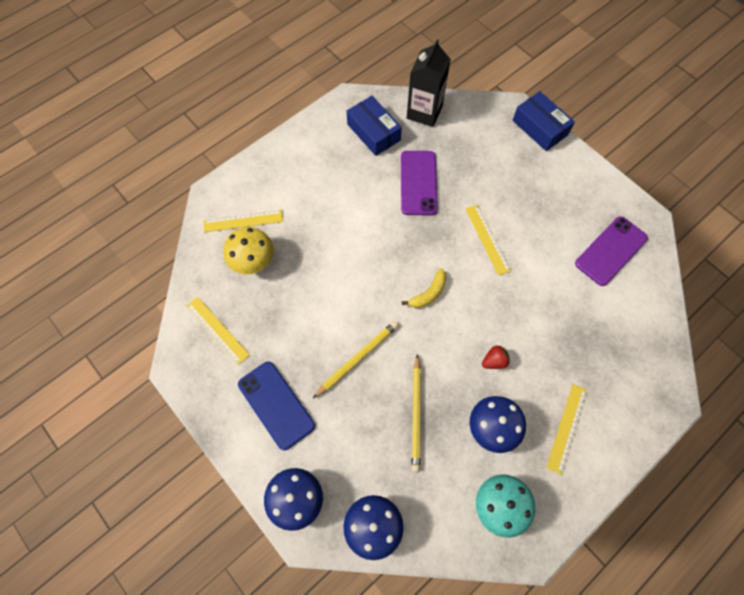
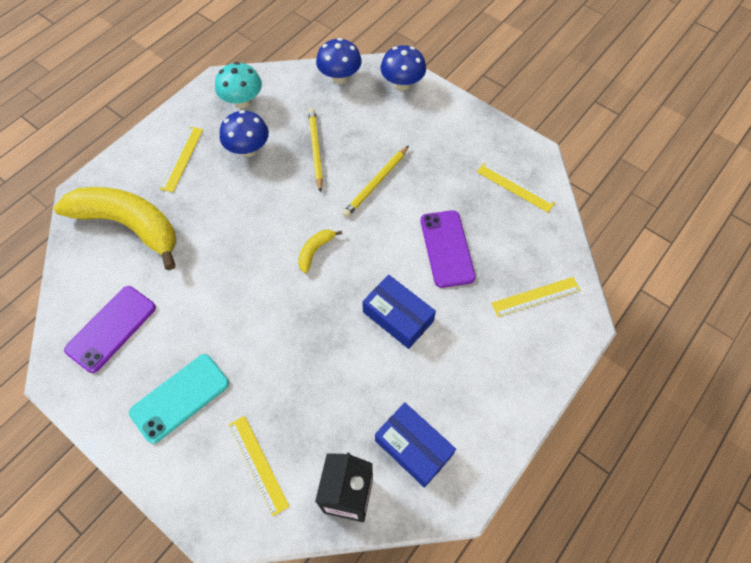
camera: 170 degrees right, 5 degrees down
yellow mushroom [224,227,274,274] -> none
blue phone [238,361,315,450] -> none
purple phone [401,151,438,215] -> purple phone moved to [421,210,476,288]
yellow ruler [465,205,512,276] -> yellow ruler moved to [229,416,289,516]
red strawberry [482,345,510,369] -> none
blue box [513,91,575,151] -> blue box moved to [362,275,436,349]
none -> yellow banana [54,187,176,270]
none -> turquoise phone [129,354,229,444]

